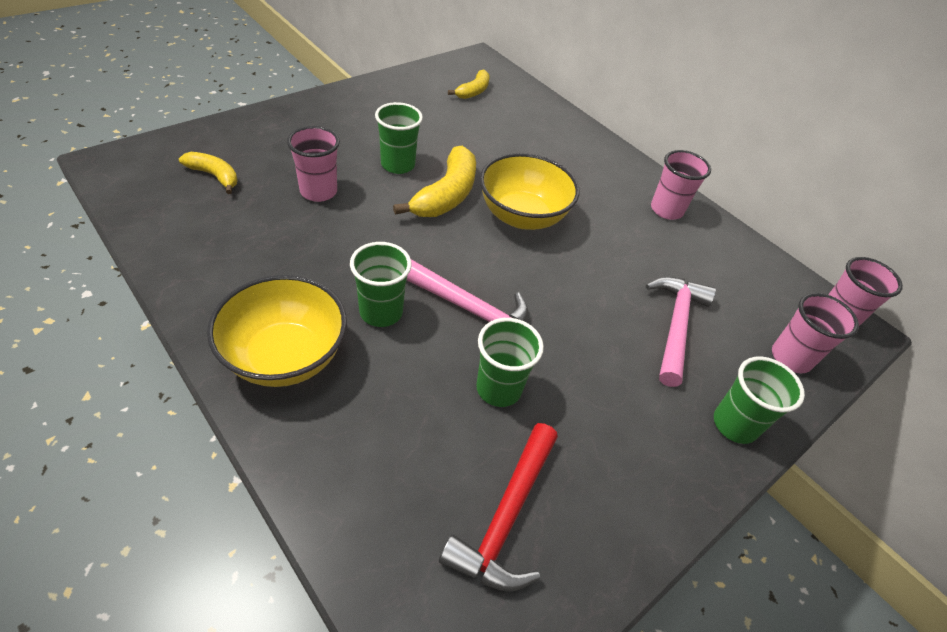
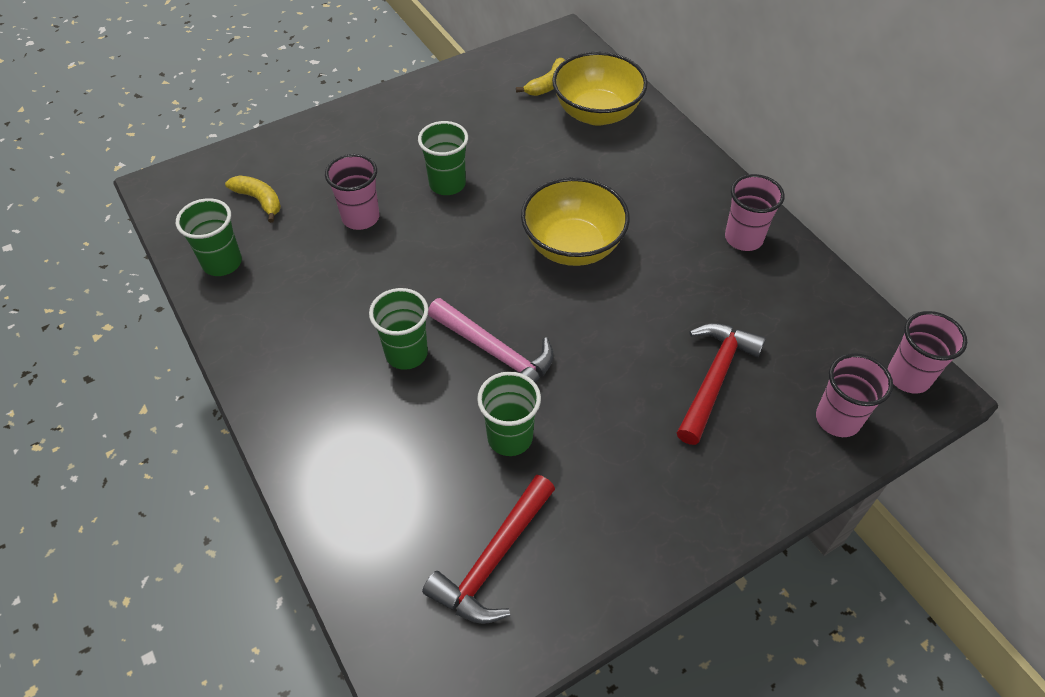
camera: 15 degrees right, 5 degrees up
yellow bowl [207,275,347,387] -> yellow bowl moved to [552,52,648,126]
yellow banana [393,146,476,217] -> none
pink hammer [646,277,716,387] -> red hammer [677,323,766,445]
green cup [714,356,805,444] -> green cup moved to [176,198,242,276]

